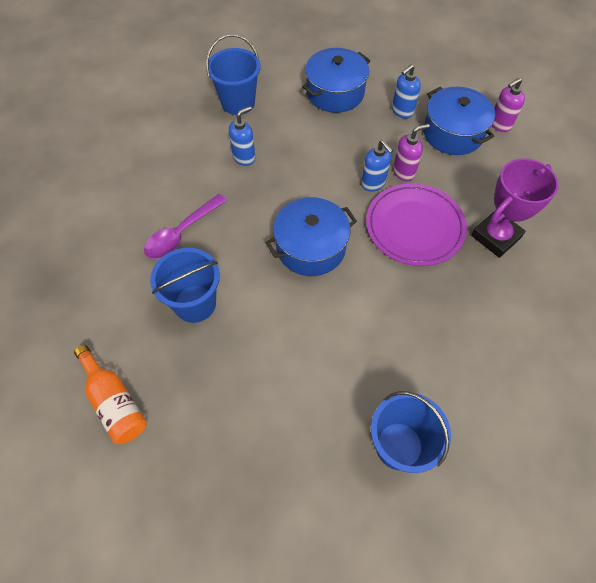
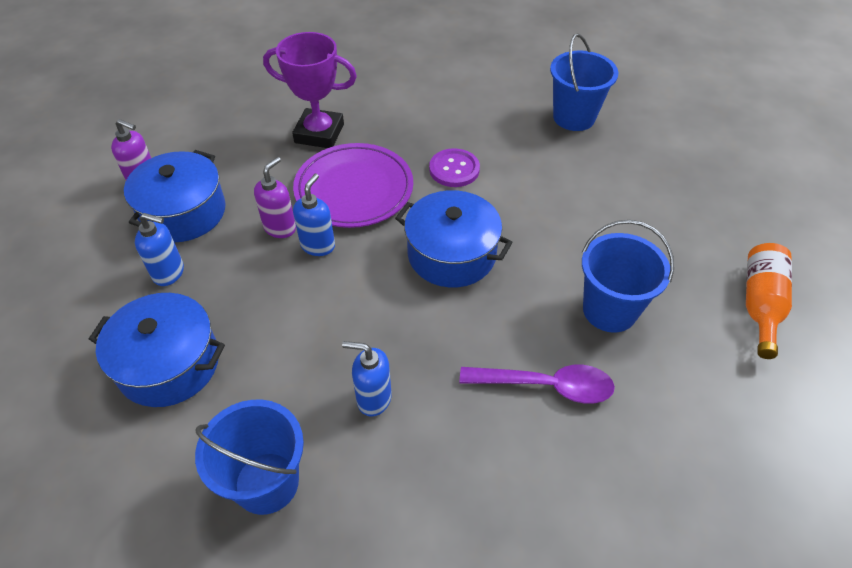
camera: 125 degrees left, 10 degrees down
purple soap dispenser [393,124,430,181] -> purple soap dispenser turned 90 degrees clockwise [254,157,296,238]
none -> purple button [429,148,480,187]

